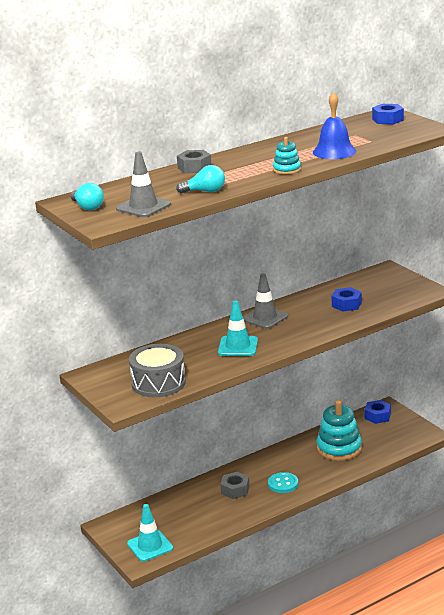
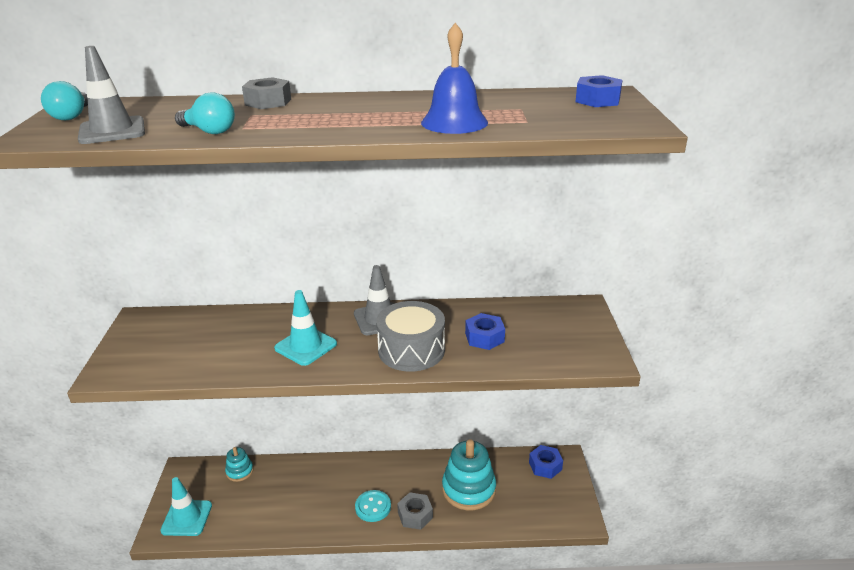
camera: 30 degrees right, 5 degrees up
grey drum [129,344,186,397] -> grey drum moved to [376,301,445,372]
grey nut [220,472,249,499] -> grey nut moved to [397,492,433,530]
turquoise stacking toy [273,137,301,175] -> turquoise stacking toy moved to [225,447,253,482]

